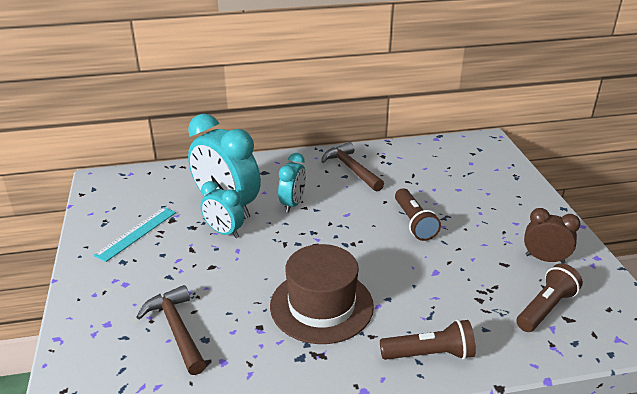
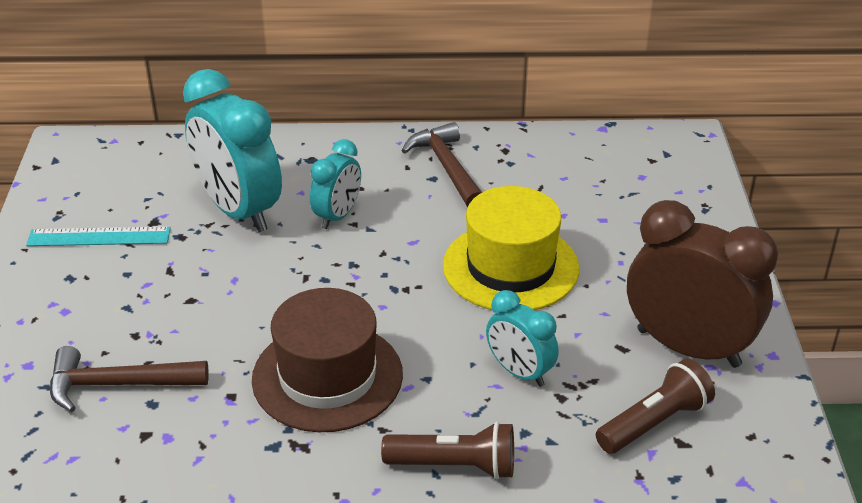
camera: 10 degrees right, 5 degrees up
turquoise ruler [94,207,176,262] -> turquoise ruler turned 45 degrees clockwise [26,227,171,246]
brown hammer [136,285,206,375] -> brown hammer turned 75 degrees counterclockwise [50,346,209,412]
turquoise clock [201,181,244,238] -> turquoise clock moved to [486,290,559,387]
brown flashlight [395,188,441,241] -> yellow hat [443,186,579,310]
brown clock [524,208,581,264] -> brown clock [627,200,778,368], size x1.83

